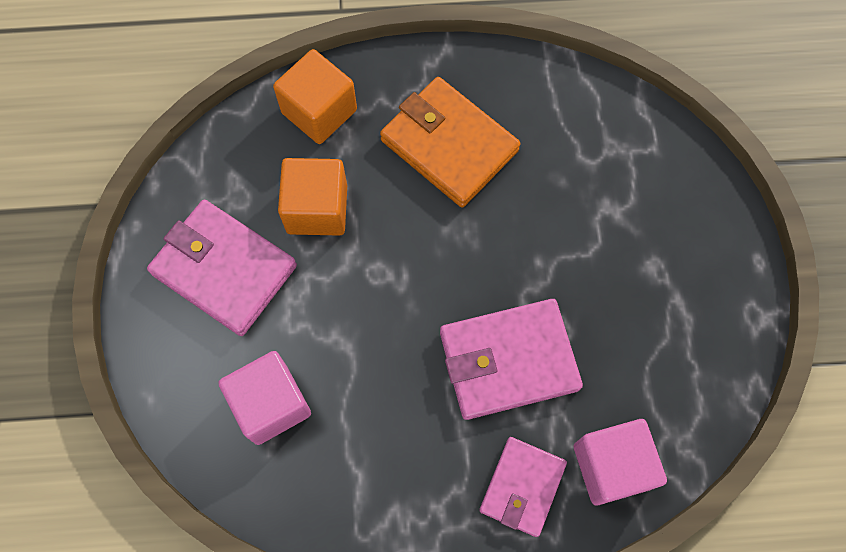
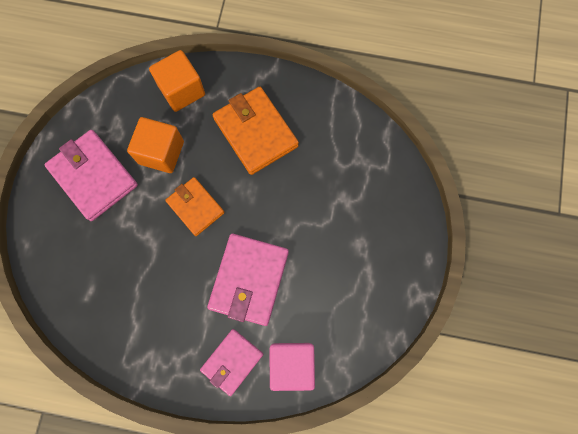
camera: 15 degrees right, 5 degrees up
pink cube [218,351,311,445] -> none
pink wallet [440,299,583,420] -> pink wallet turned 75 degrees counterclockwise [207,234,289,326]
none -> orange wallet [165,177,224,236]

